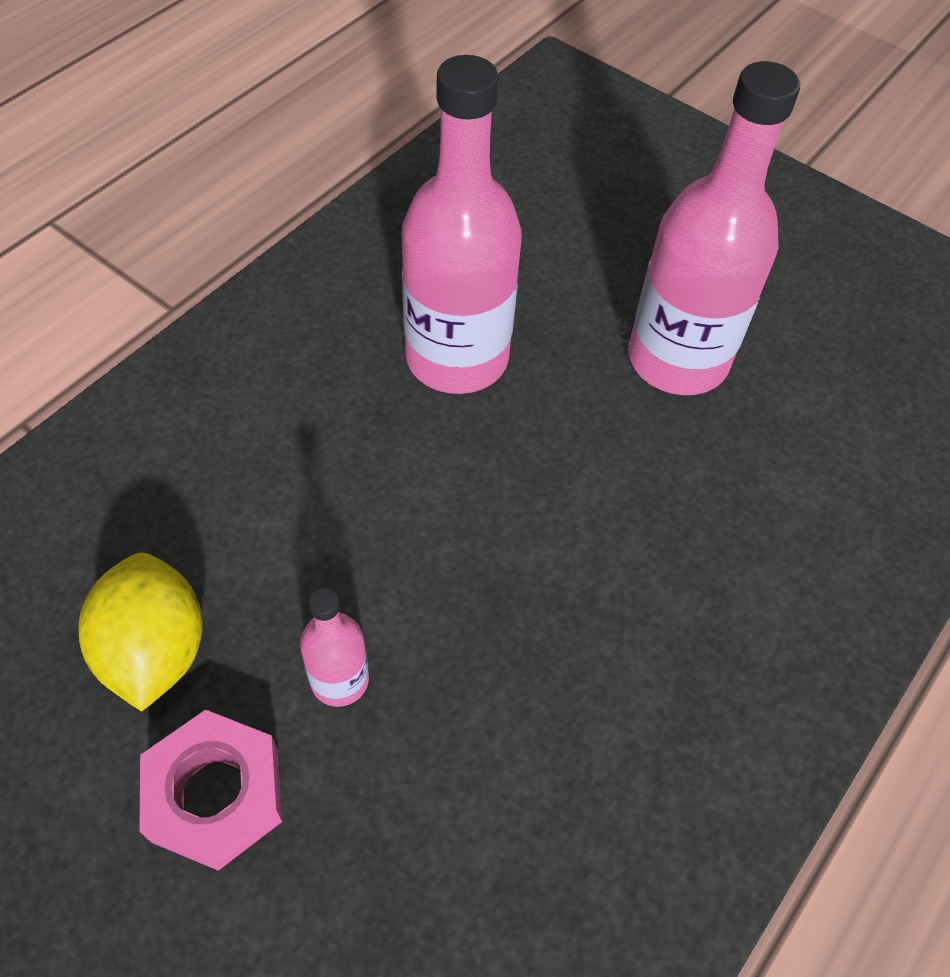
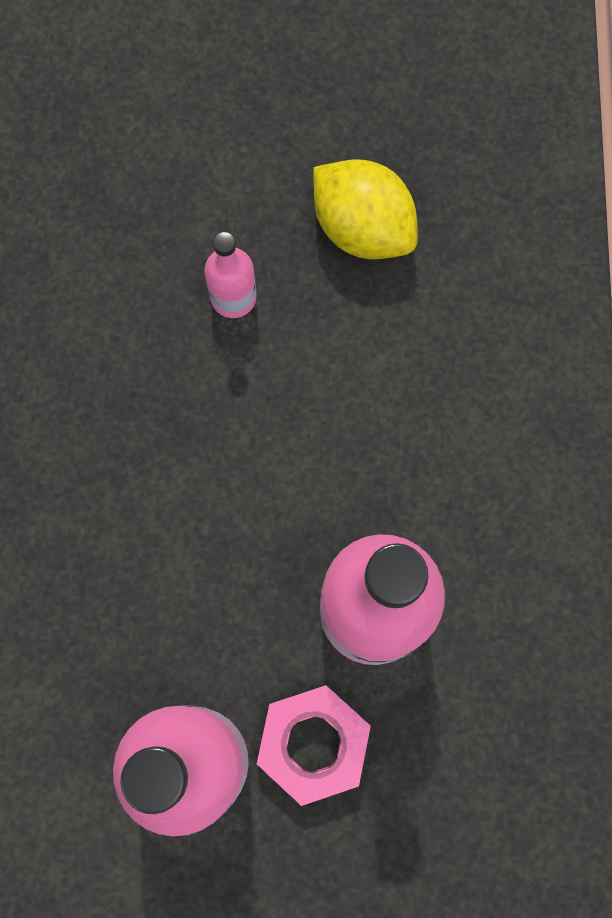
camera: 145 degrees right, 20 degrees up
pink nut [139,710,282,871] -> pink nut moved to [257,685,371,806]

